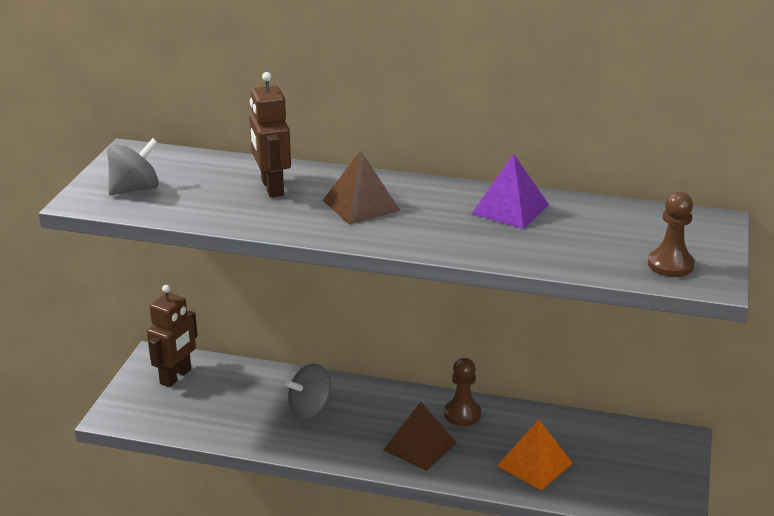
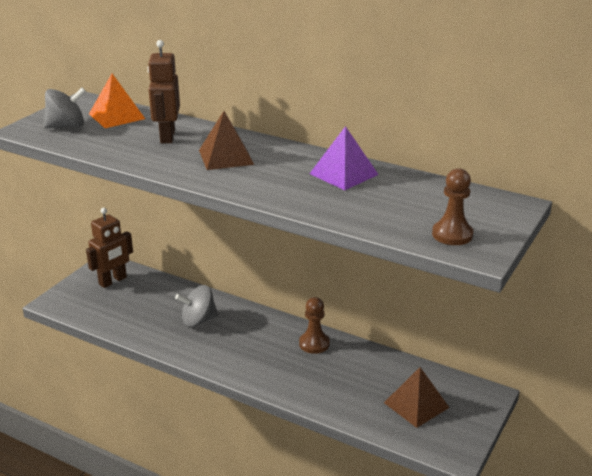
camera: 15 degrees right, 0 degrees up
brown pyramid [383,402,457,471] -> brown pyramid moved to [384,367,450,428]
orange pyramid [497,419,573,490] -> orange pyramid moved to [89,74,145,128]

